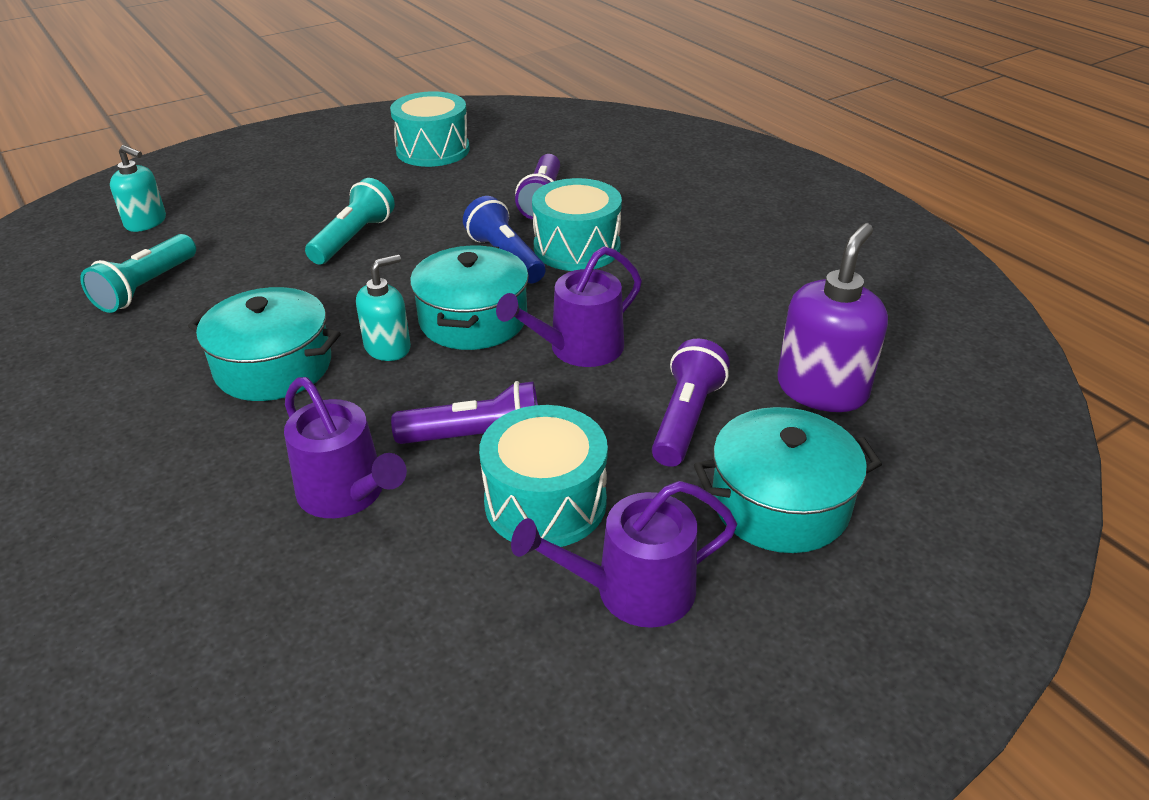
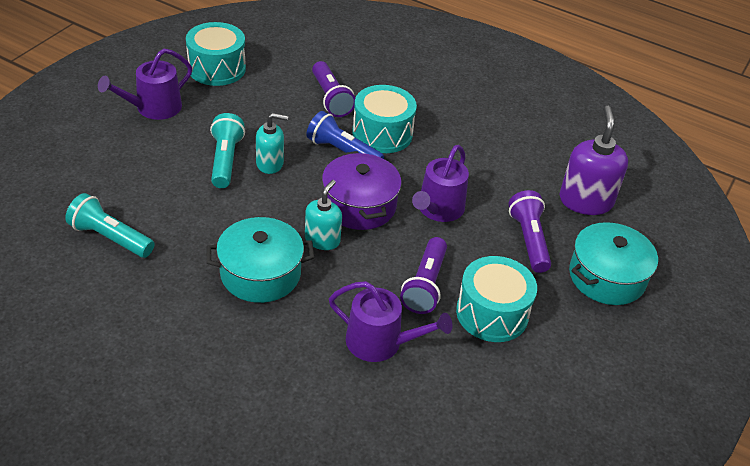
camera: 30 degrees left, 5 degrees up
turquoise flashlight [80,234,196,313] -> turquoise flashlight turned 120 degrees clockwise [65,193,155,258]
turquoise soap dispenser [110,145,166,232] -> turquoise soap dispenser moved to [256,113,288,174]
purple flashlight [391,381,538,444] -> purple flashlight turned 135 degrees clockwise [400,237,447,314]
turquoise pot [410,245,529,350] -> purple pot [322,151,402,230]
purple watering can [511,481,737,628] -> purple watering can moved to [98,49,192,120]

